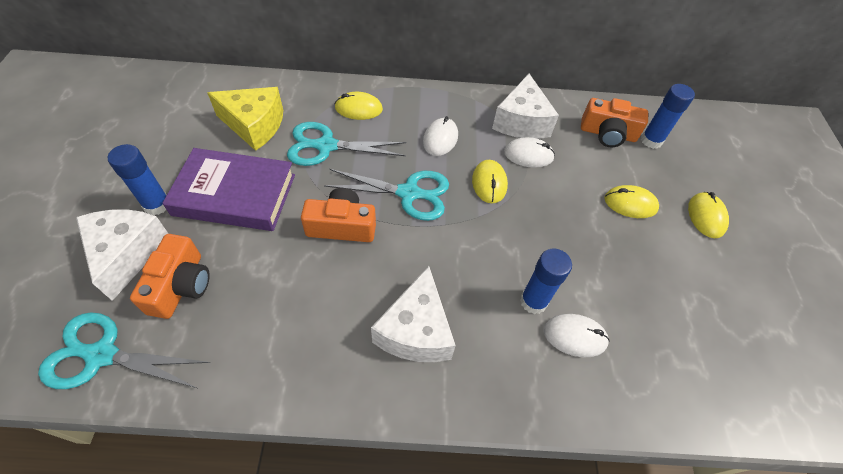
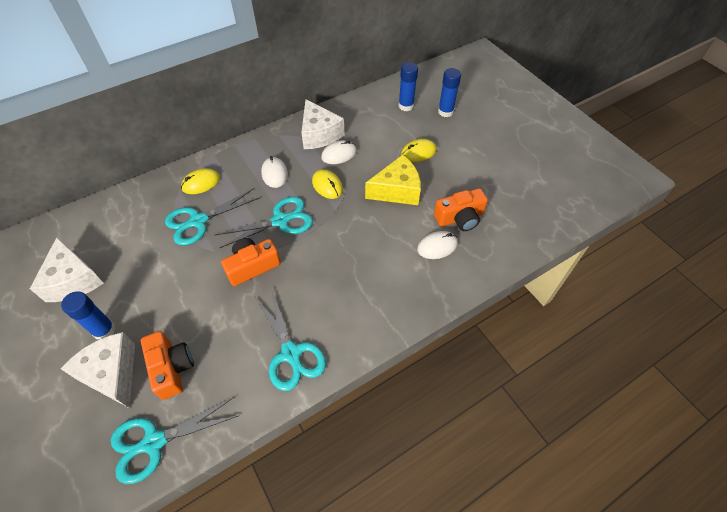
camera: 30 degrees left, 0 degrees up
purple book [163,148,295,231] -> none
yellow cheese [207,87,283,151] -> yellow cheese moved to [365,154,421,205]
white cheese [371,266,456,362] -> white cheese moved to [30,237,103,302]
blue glue stick [520,249,572,314] -> blue glue stick moved to [438,68,461,117]
orange camera [581,98,648,147] -> orange camera moved to [434,188,488,231]
yellow mouse [688,192,729,238] -> none
none -> turquoise scissors [256,289,326,391]

